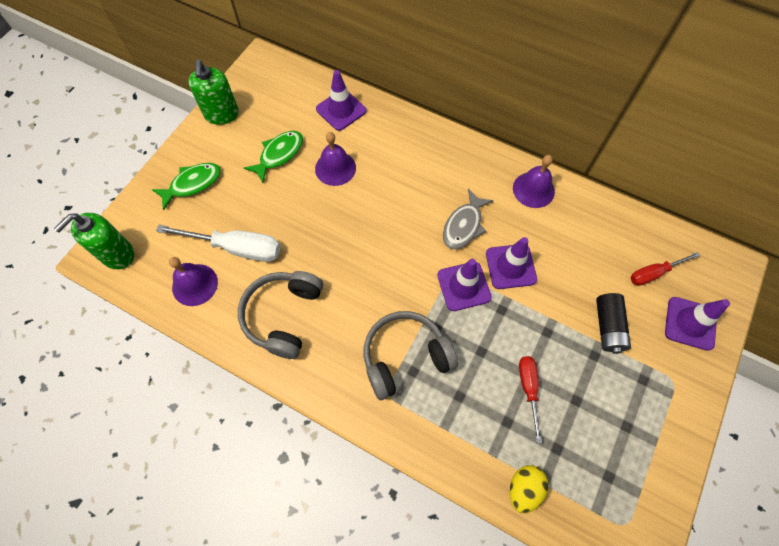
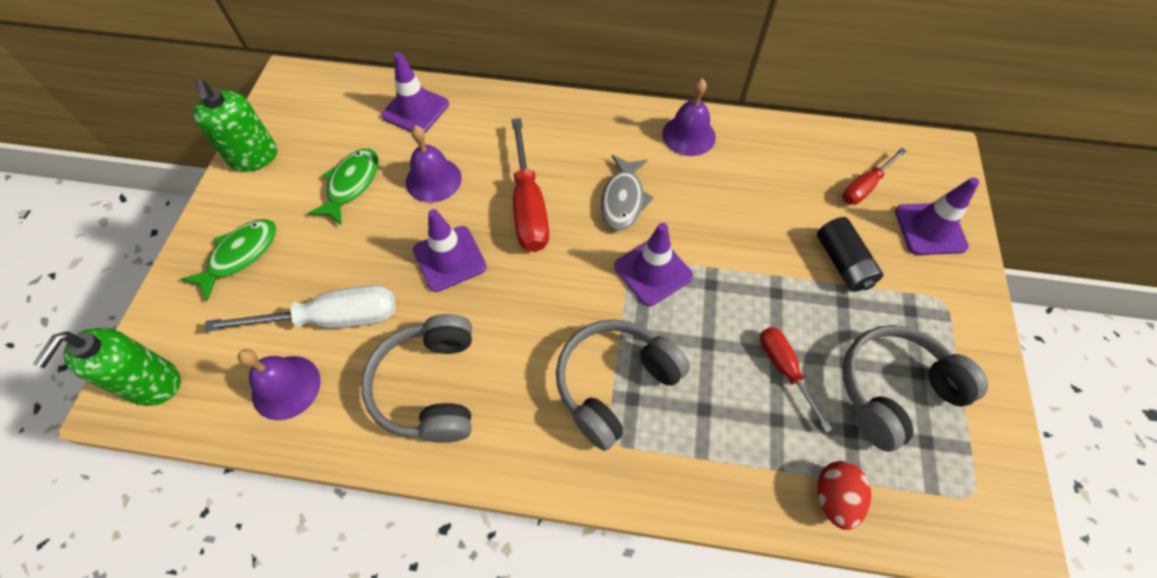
camera: 20 degrees left, 5 degrees down
purple traffic cone [486,237,537,289] -> purple traffic cone moved to [413,209,487,292]
yellow egg [510,465,549,513] -> red egg [817,461,871,530]
none -> red screwdriver [511,118,549,252]
none -> grey headphones [843,325,988,452]

